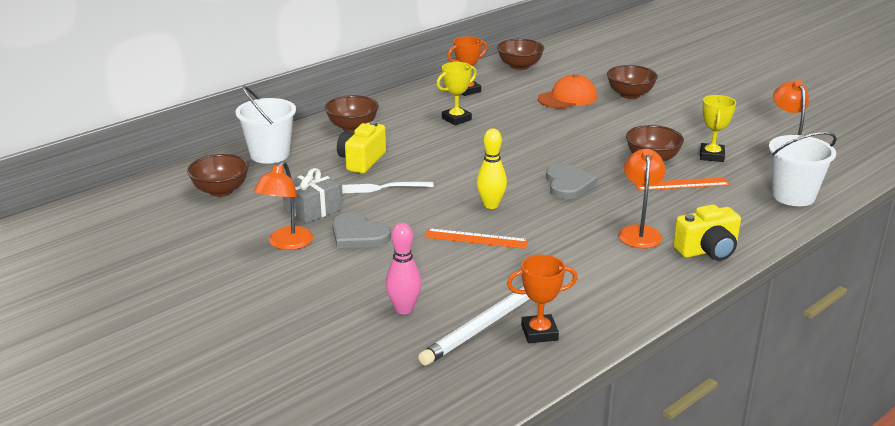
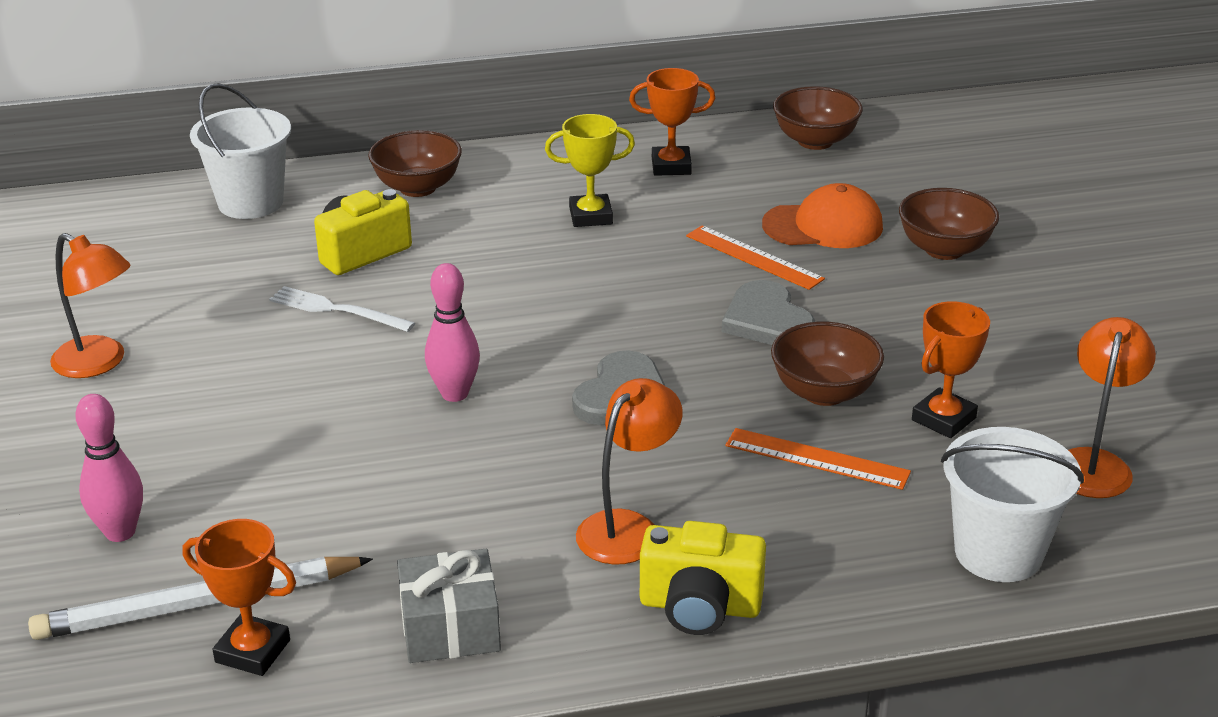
camera: 30 degrees right, 5 degrees up
brown bowl [187,154,249,197] -> none
orange lamp [254,161,313,250] -> orange lamp turned 105 degrees counterclockwise [50,233,131,378]
grey gift [283,168,341,223] -> grey gift moved to [397,549,501,663]
grey heart [332,212,391,248] -> grey heart moved to [722,280,815,345]
orange ruler [424,228,528,249] -> orange ruler moved to [686,225,825,290]
yellow bowling pin [476,128,507,209] -> pink bowling pin [425,263,480,402]
yellow trophy [700,95,736,162] -> orange trophy [912,301,990,438]

